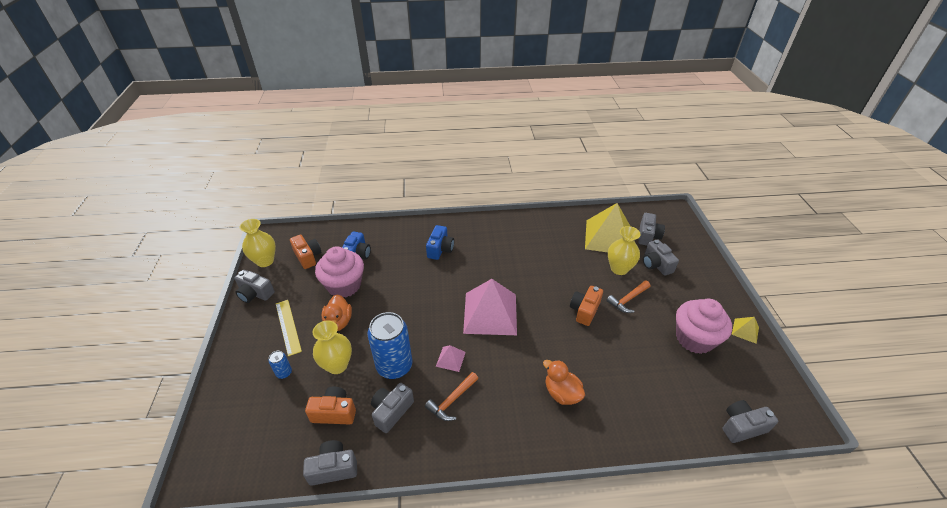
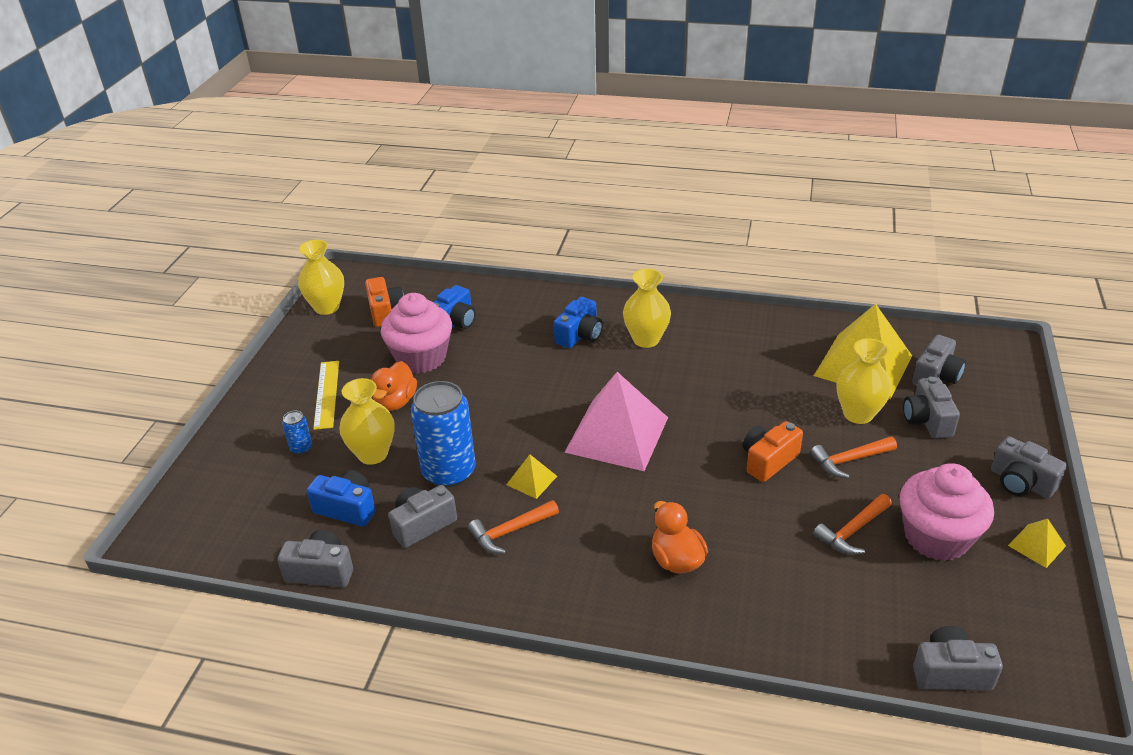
camera: 20 degrees right, 5 degrees down
grey camera [235,270,275,303] -> grey camera moved to [991,436,1067,498]
orange camera [305,387,356,424] -> blue camera [307,470,376,527]
pink pyramid [436,345,466,372] -> yellow pyramid [506,455,557,499]
none -> yellow vase [623,269,671,348]
none -> orange hammer [813,494,892,555]

